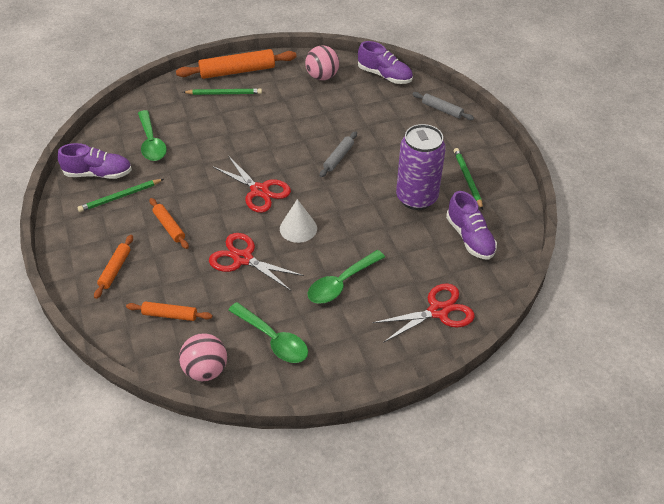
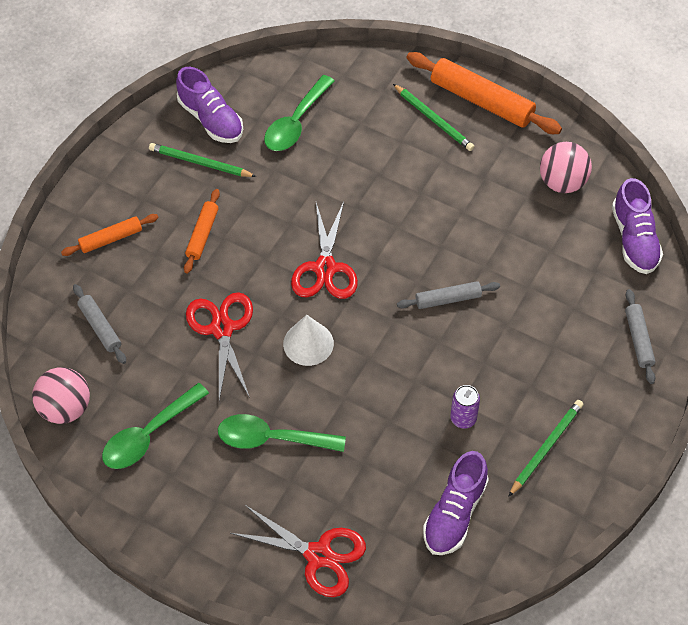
camera: 50 degrees right, 10 degrees up
orange rolling pin [126,302,212,321] -> grey rolling pin [73,284,126,364]
green spoon [228,302,308,363] -> green spoon turned 45 degrees clockwise [102,383,209,469]
purple can [396,124,446,210] -> purple can [450,385,480,428], size x0.44

